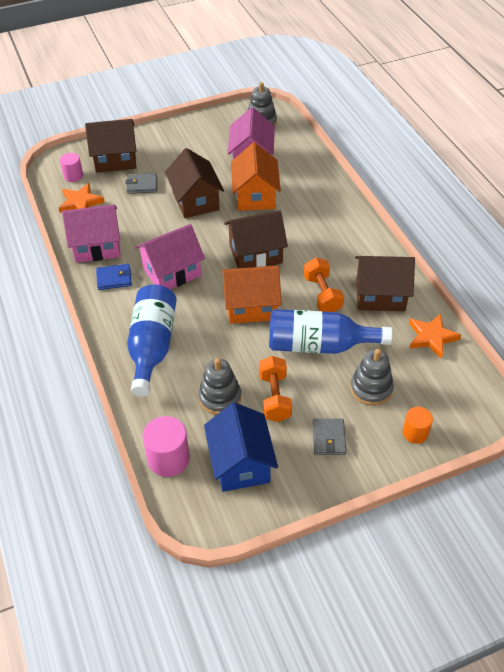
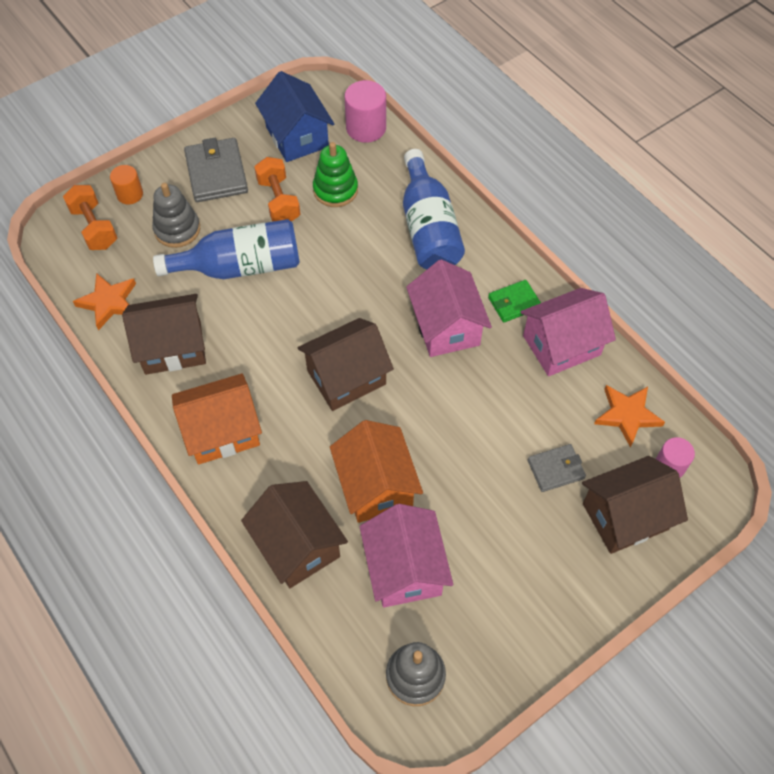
camera: 165 degrees right, 10 degrees up
blue wallet [96,264,132,290] -> green wallet [488,280,541,322]
pink house [135,224,205,289] -> pink house turned 60 degrees counterclockwise [406,259,492,357]
brown house [165,148,224,218] -> brown house moved to [241,481,348,588]
grey stacking toy [198,358,241,415] -> green stacking toy [313,142,358,207]
orange house [222,266,282,324] -> orange house moved to [172,374,262,465]
orange dumbbell [304,258,344,312] -> orange dumbbell moved to [63,185,117,250]
grey wallet [312,419,346,455] -> grey wallet [184,138,248,202], size x1.68

